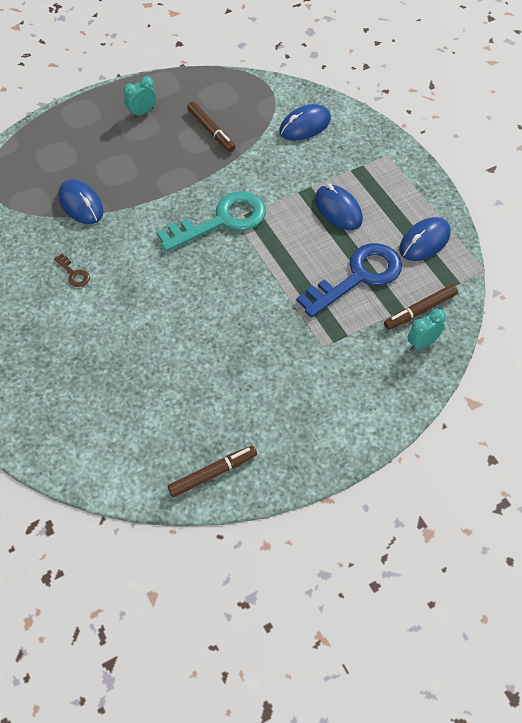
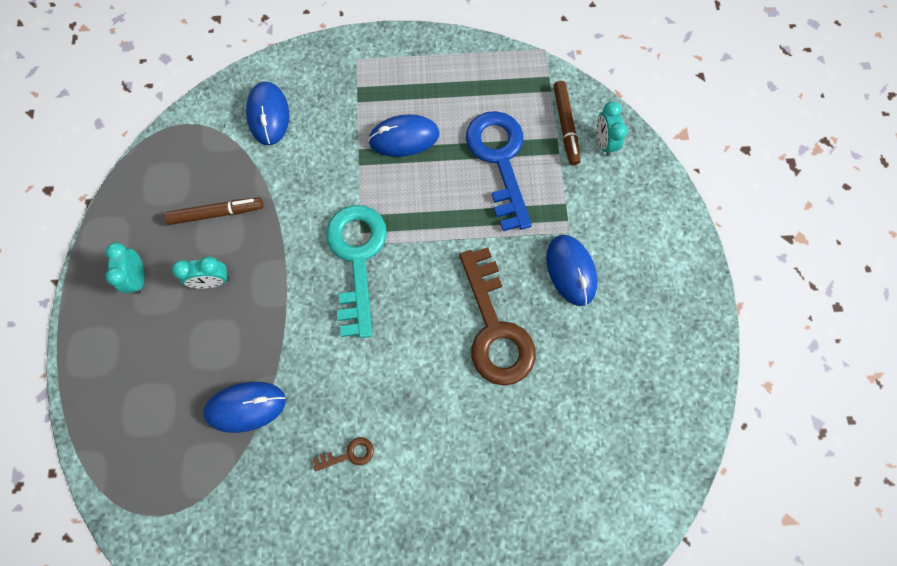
camera: 65 degrees left, 15 degrees up
brown marker [168,446,257,497] -> none
blue mouse [399,217,451,261] -> blue mouse moved to [546,235,597,306]
none -> turquoise clock [172,256,230,289]
none -> brown key [459,247,536,385]

